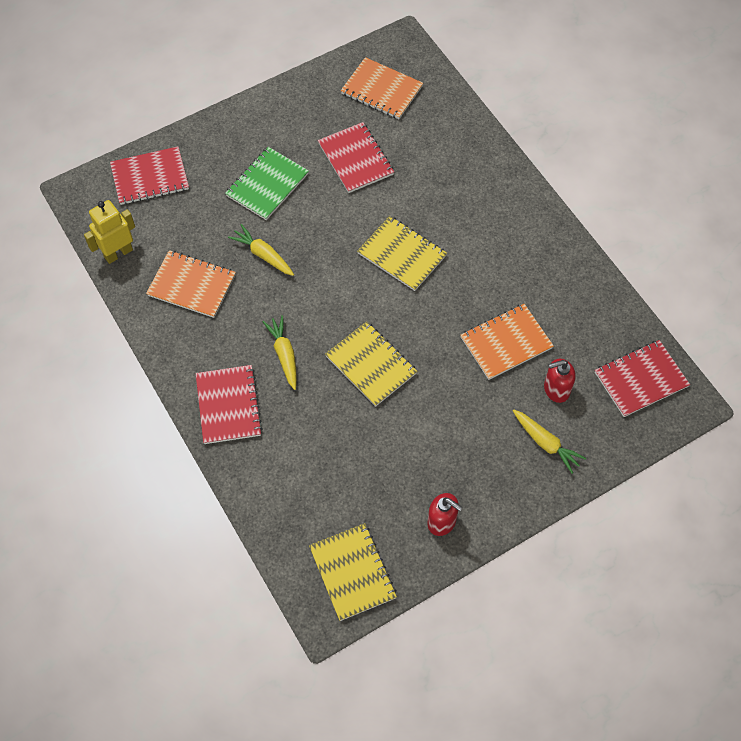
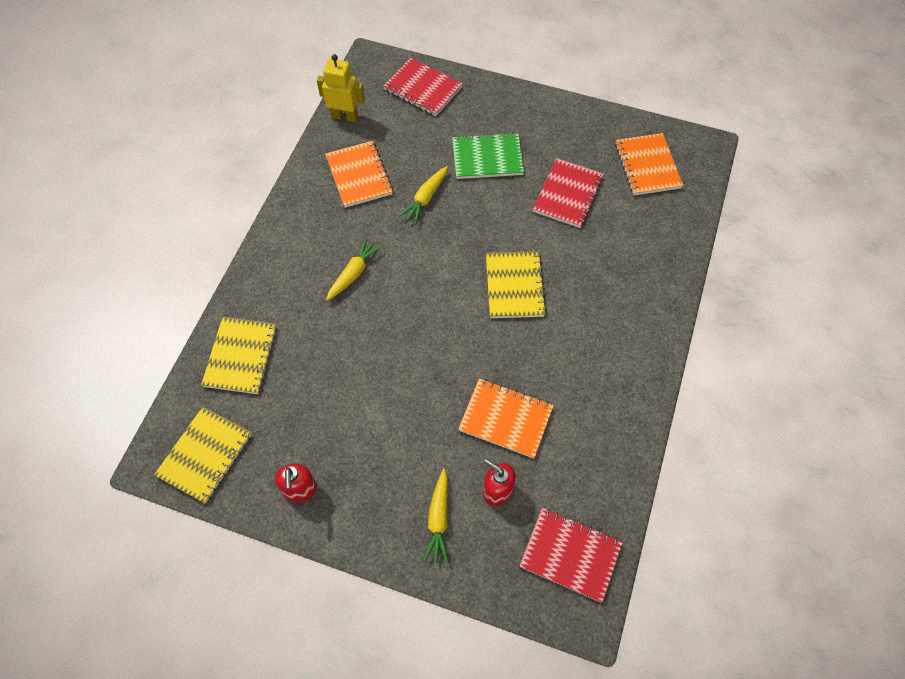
camera: 50 degrees right, 0 degrees up
red notebook [196,365,263,444] -> none
yellow carrot [228,224,294,276] -> yellow carrot turned 150 degrees counterclockwise [399,166,448,224]
yellow notebook [325,321,417,407] -> yellow notebook moved to [201,317,278,394]

